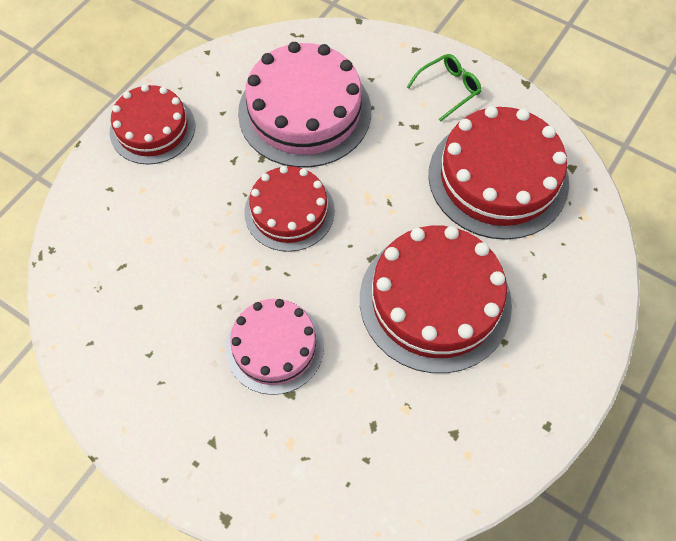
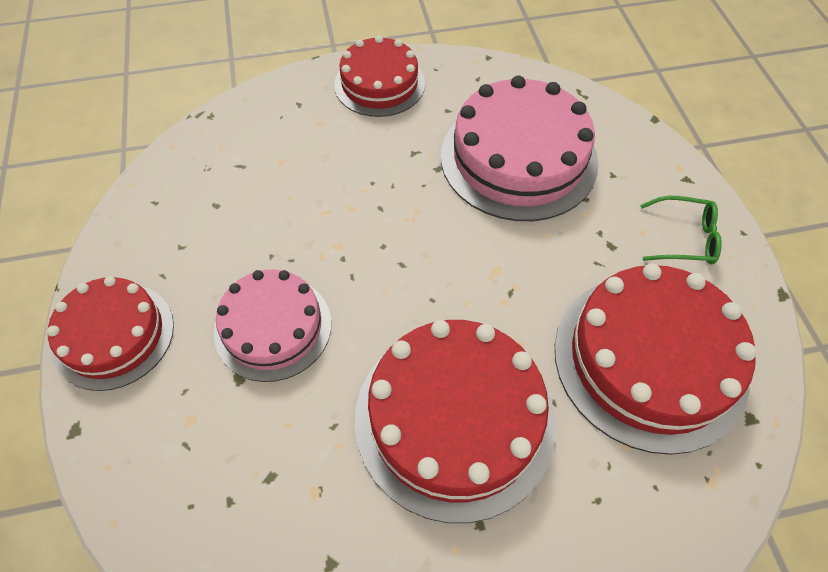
camera: 45 degrees right, 5 degrees down
red cake [244,166,335,252] -> red cake moved to [47,276,174,391]

